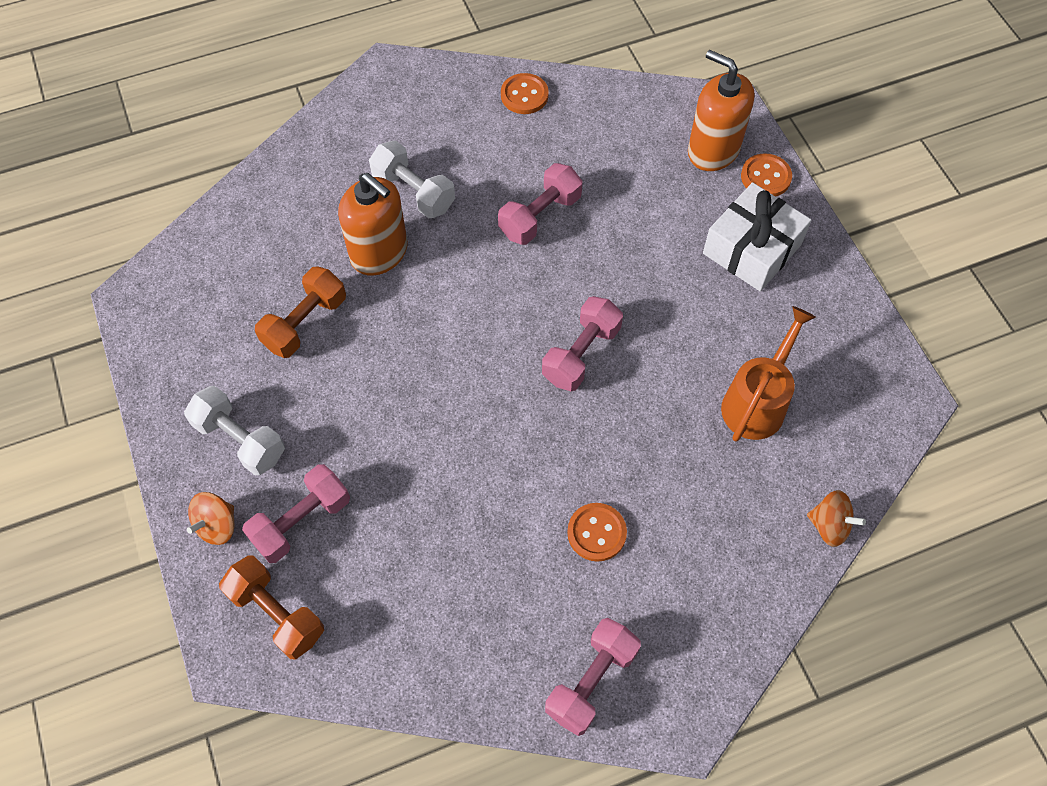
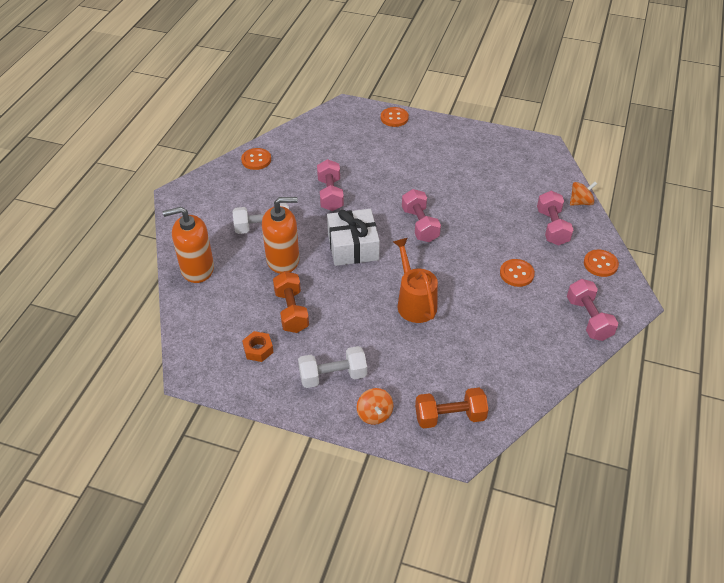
camera: 50 degrees left, 15 degrees down
pink dumbbell [242,464,350,563] -> pink dumbbell moved to [537,191,573,246]
orange soap dispenser [688,50,755,171] -> orange soap dispenser moved to [163,207,214,283]
white gift [703,182,812,291] -> white gift moved to [327,209,380,266]
orange watering can [721,306,816,442] -> orange watering can moved to [393,238,438,323]
none -> orange nut [242,331,274,362]
none -> orange button [584,250,619,277]

